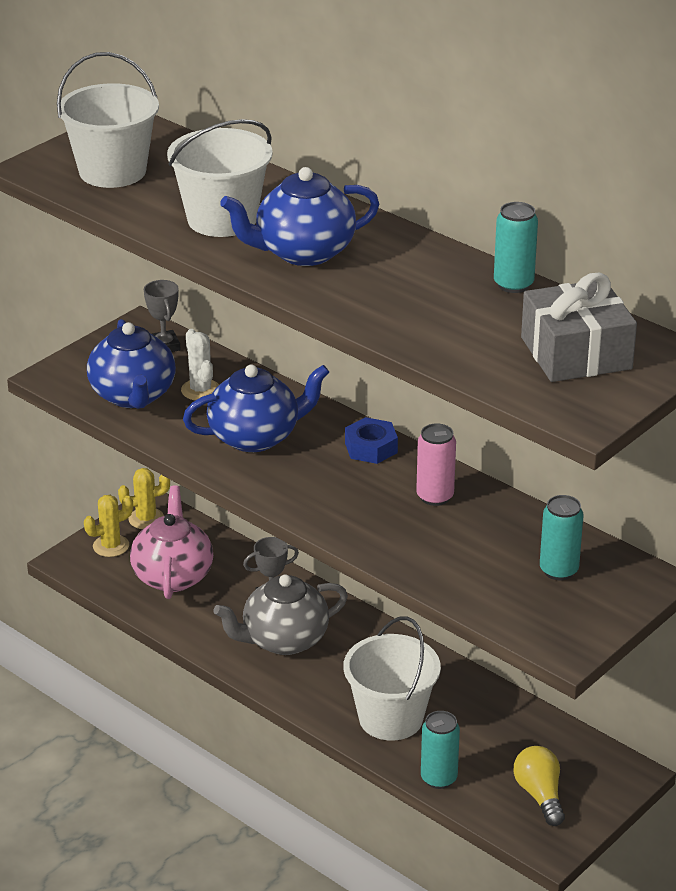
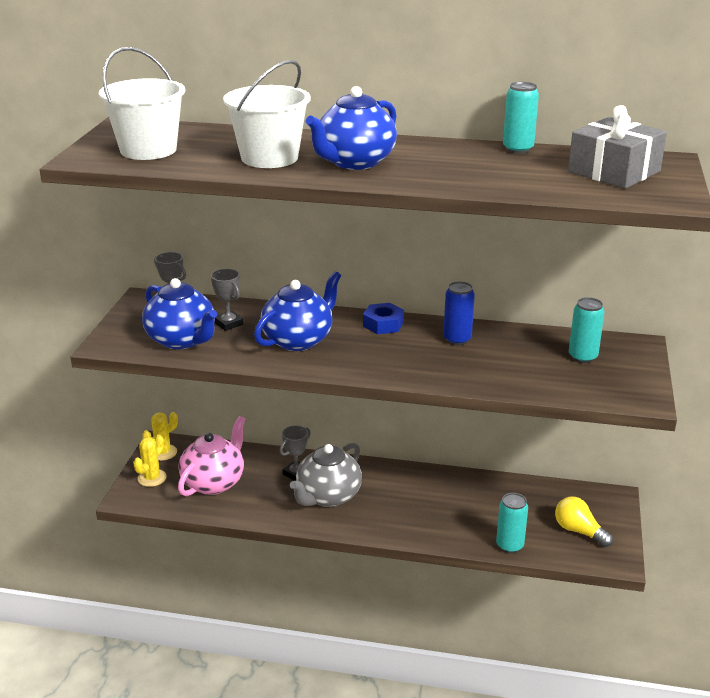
camera: 30 degrees left, 5 degrees down
pink teapot [130,486,213,599] -> pink teapot turned 60 degrees clockwise [178,416,245,496]
white cactus [181,329,219,400] -> grey trophy [211,269,243,331]
white bucket [344,617,441,741] -> none
pink can [416,423,456,506] -> blue can [443,281,475,345]

